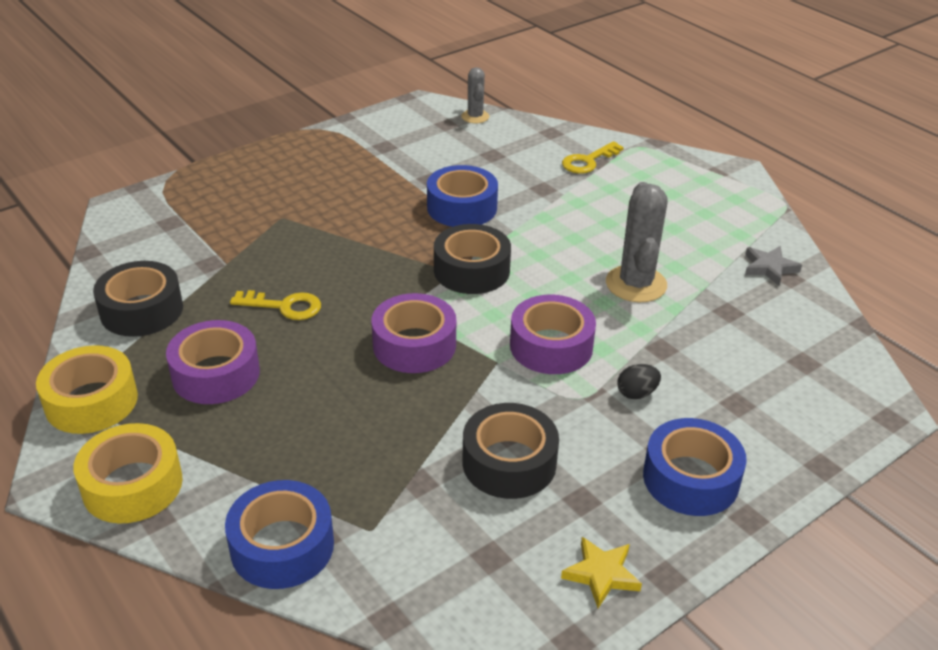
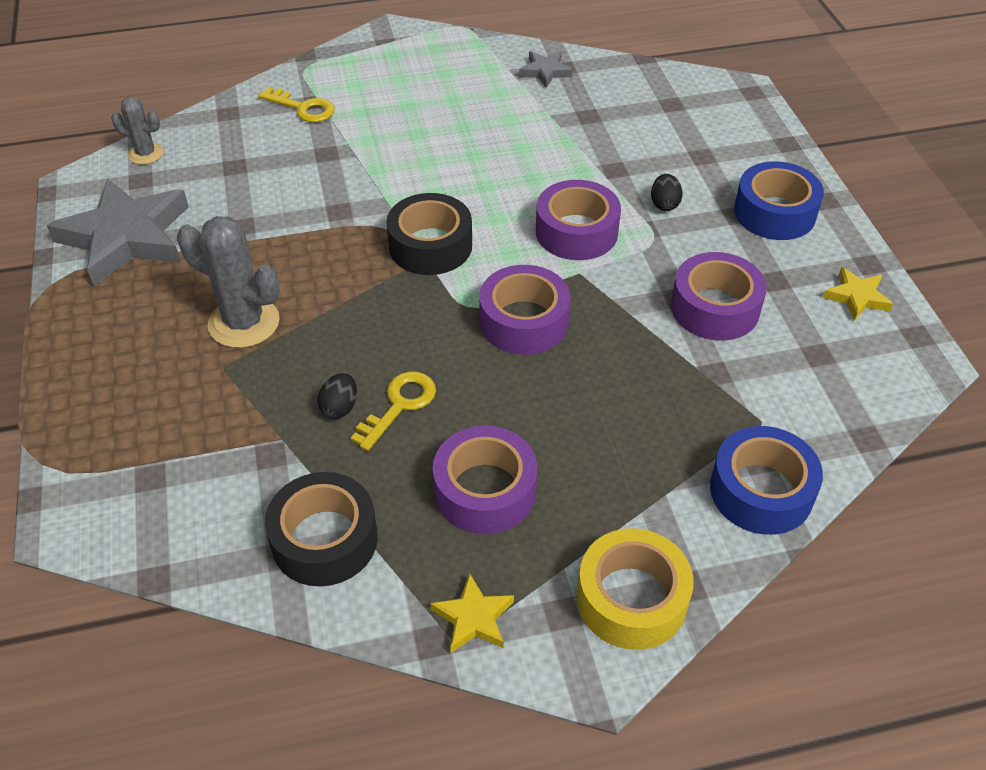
camera: 65 degrees left, 10 degrees up
yellow tape [36,345,138,434] -> yellow star [430,573,514,653]
blue tape [427,165,498,227] -> none
black tape [463,403,559,499] -> purple tape [671,252,767,341]
yellow key [562,141,624,174] -> yellow key turned 45 degrees counterclockwise [258,87,335,122]
grey cactus [606,182,668,302] -> grey cactus moved to [177,216,280,348]
none -> grey star [47,179,189,286]
none -> black egg [317,373,357,419]

